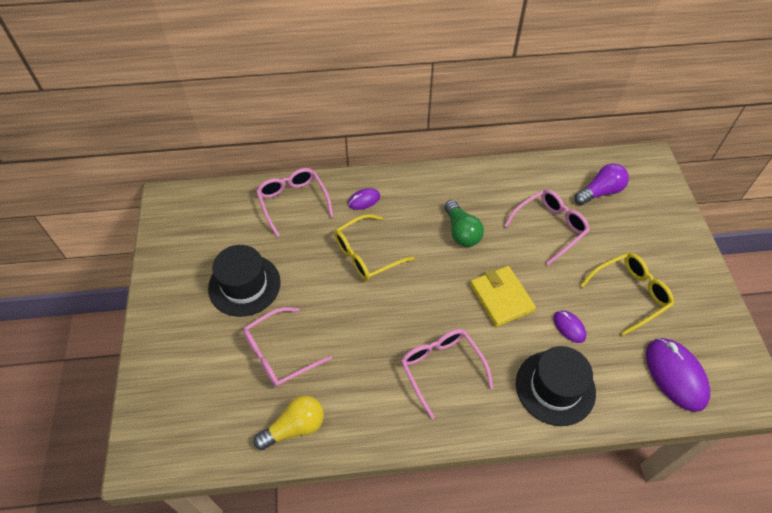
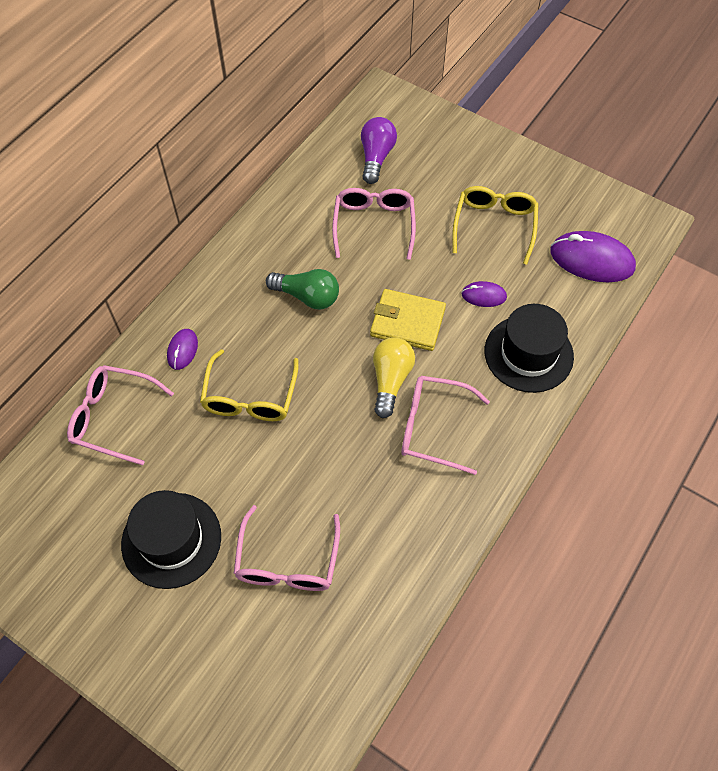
camera: 50 degrees left, 5 degrees up
yellow light bulb [254,396,324,450] -> yellow light bulb moved to [373,337,415,418]

